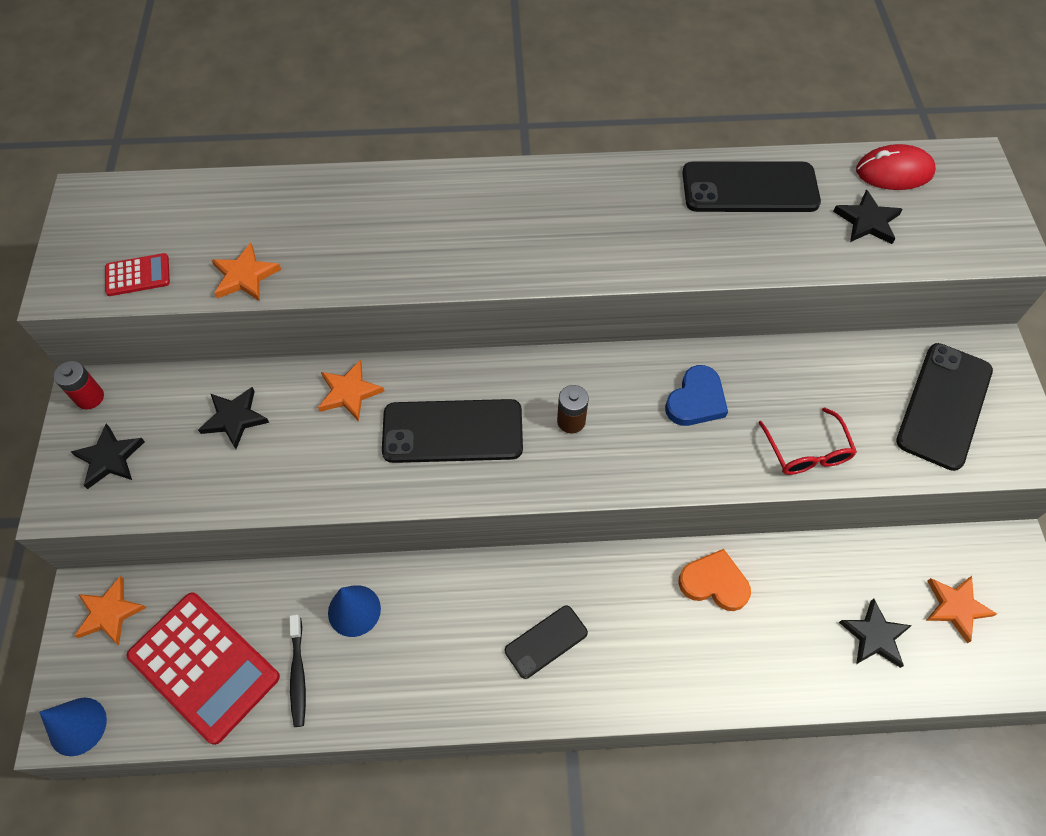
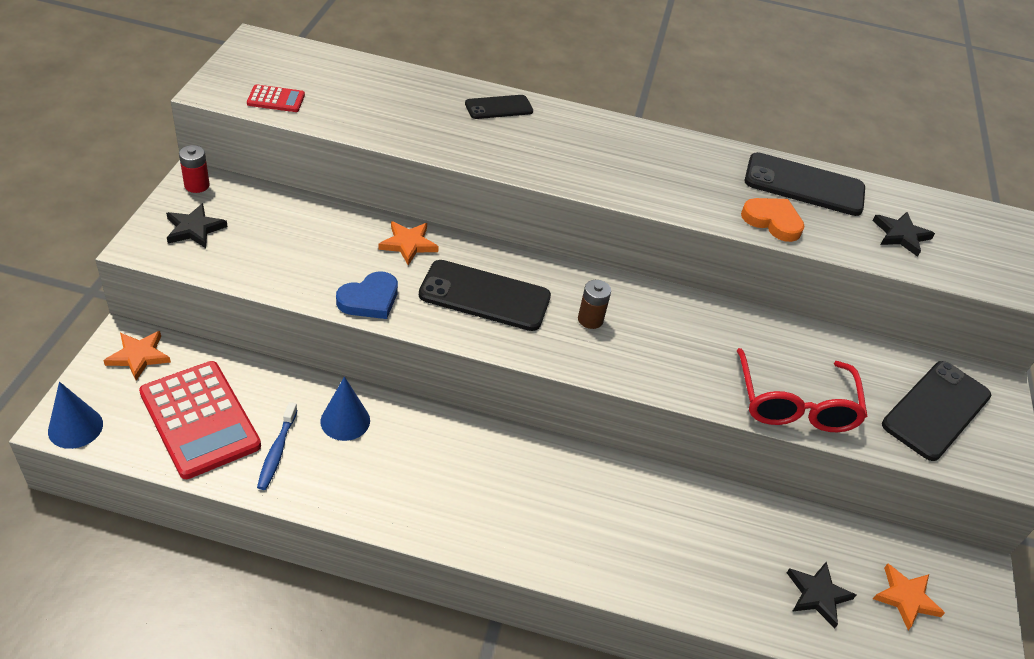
camera: 10 degrees right, 15 degrees down
black star [198,387,269,449] -> none
orange star [212,243,281,301] -> none
black toothbrush [289,614,306,727] -> blue toothbrush [257,402,298,490]
black phone [505,605,588,679] -> black phone moved to [465,95,533,119]
blue heart [665,365,728,426] -> blue heart moved to [336,271,398,319]
orange heart [679,549,751,611] -> orange heart moved to [741,198,805,242]
red glasses [758,407,857,475] -> red glasses [736,348,868,432], size x1.59
red mouse [856,144,936,190] -> none

